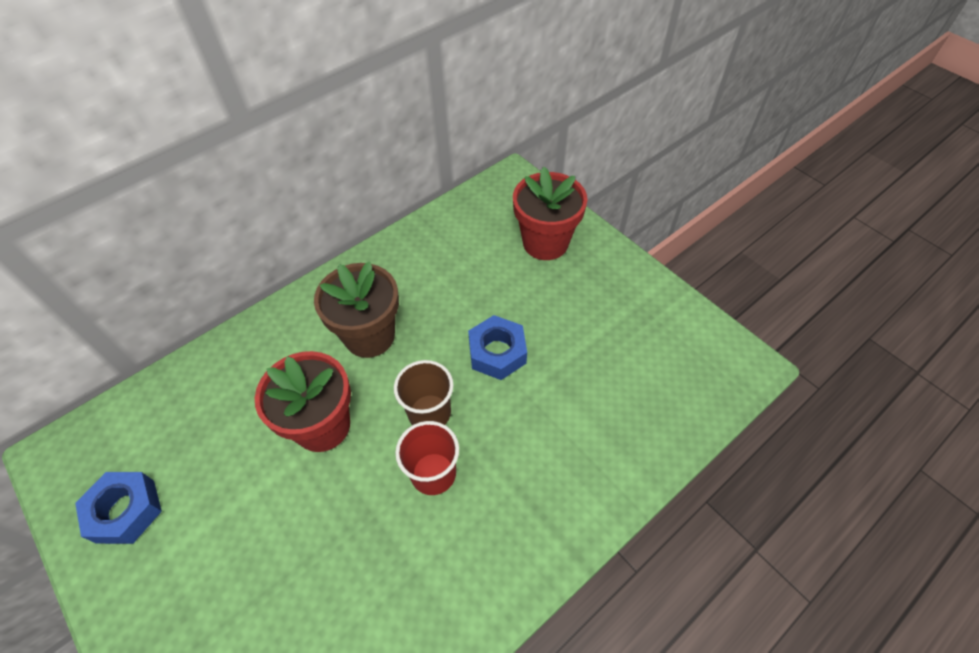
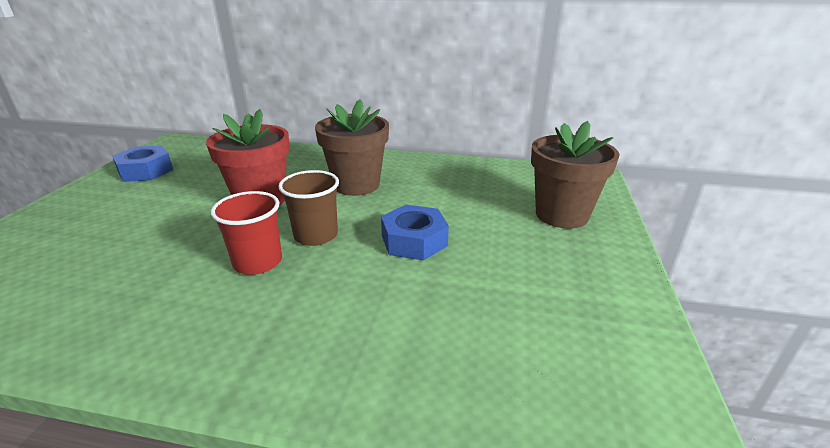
camera: 50 degrees right, 25 degrees down
red flower pot [513,166,587,260] -> brown flower pot [531,121,620,228]

